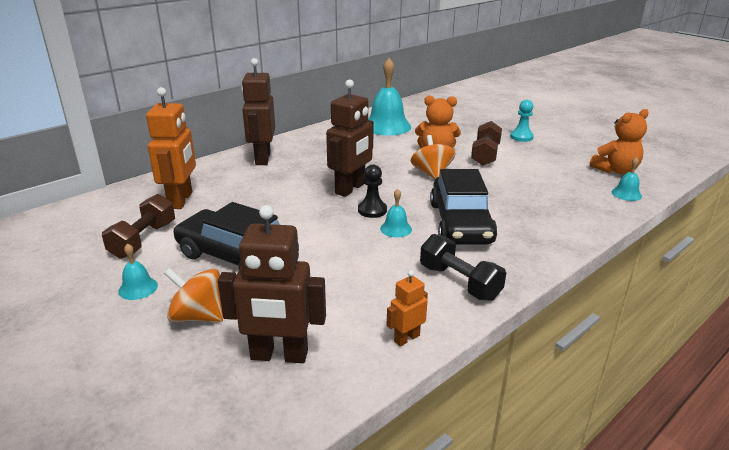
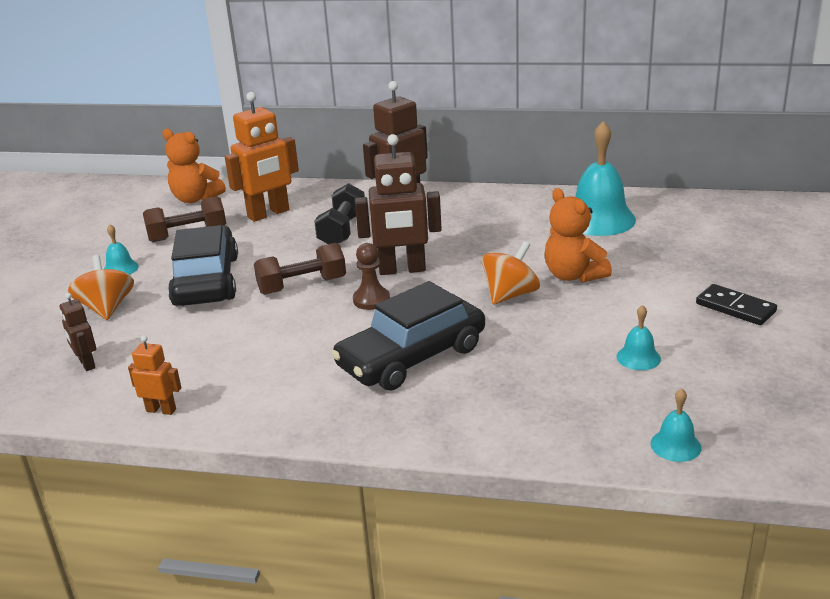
camera: 55 degrees right, 0 degrees up
brown robot [218,205,326,363] -> brown robot [60,293,96,371], size x0.51
black pawn [358,164,387,218] -> brown pawn [353,243,390,310]
turquoise bell [380,189,412,237] -> turquoise bell moved to [617,305,661,370]
black dumbbell [420,234,506,301] -> black dumbbell moved to [314,183,365,244]
brown dumbbell [471,121,502,166] -> brown dumbbell moved to [254,243,346,295]
turquoise pawn [510,100,534,142] -> black domino [696,284,777,325]
orange teddy bear [590,109,649,174] -> orange teddy bear moved to [162,129,226,203]

